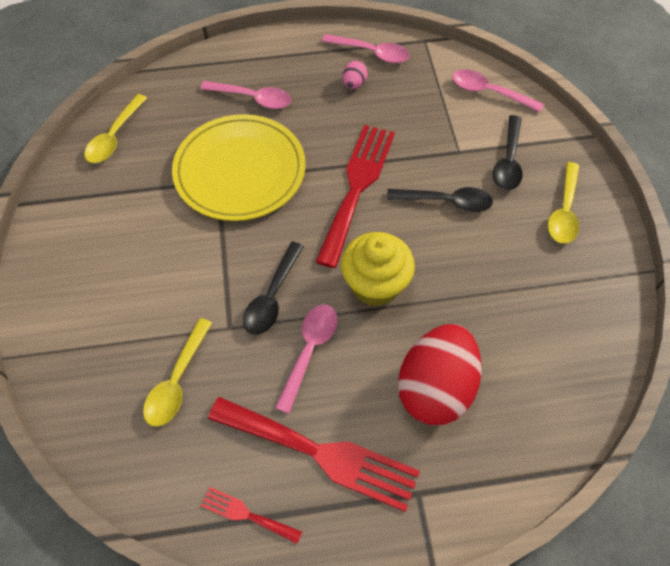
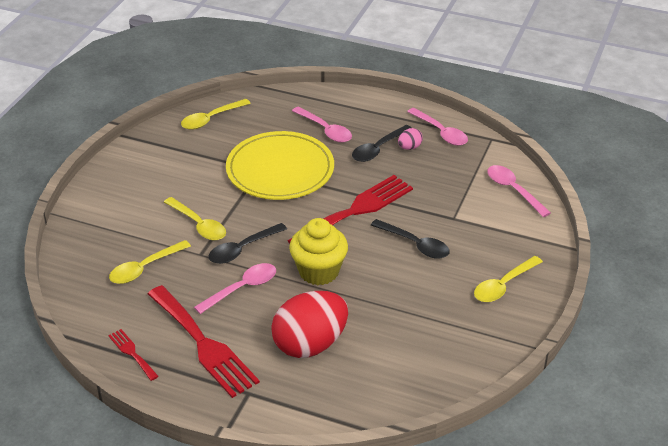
camera: 30 degrees right, 20 degrees down
black spoon [493,115,522,190] -> black spoon moved to [352,125,412,162]
none -> yellow spoon [164,197,226,240]

